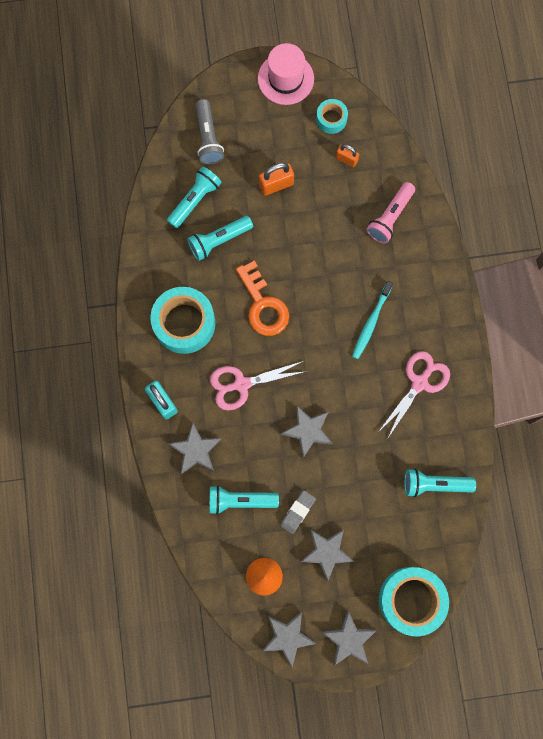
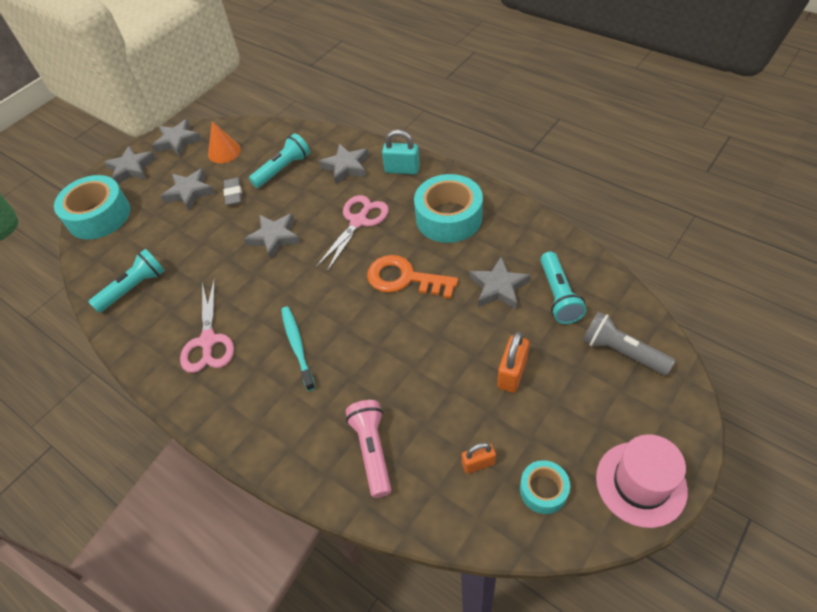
camera: 140 degrees right, 25 degrees down
turquoise flashlight [187,216,253,261] -> grey star [469,257,531,310]

